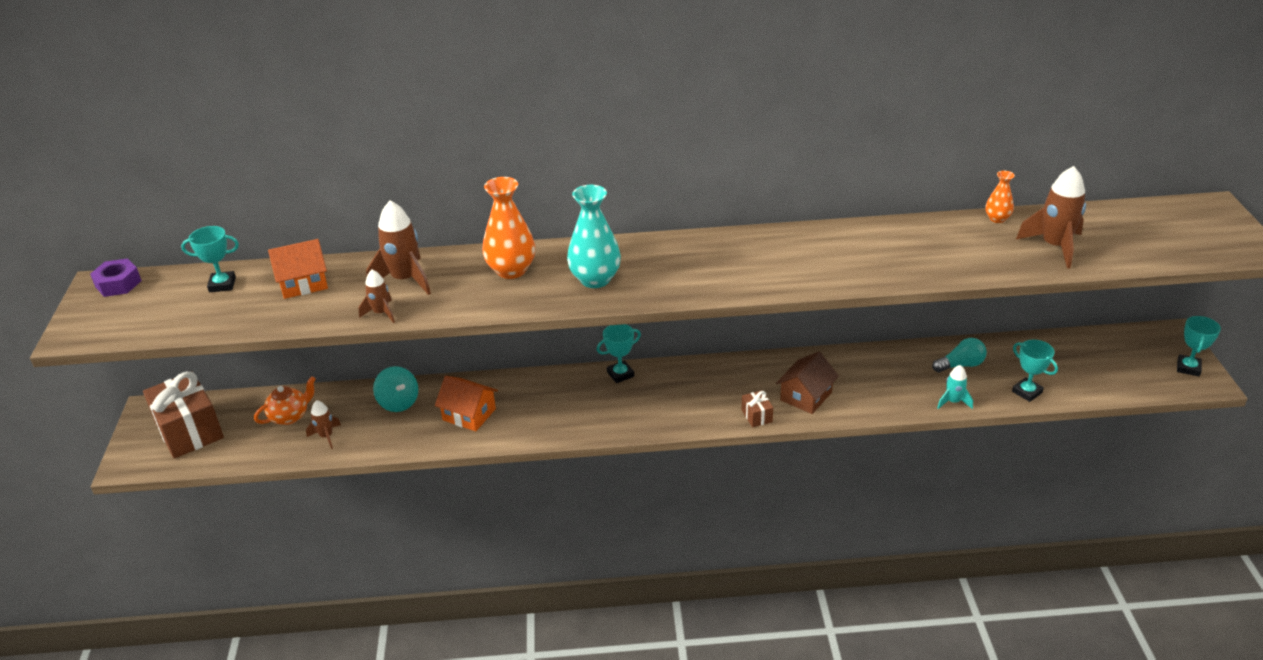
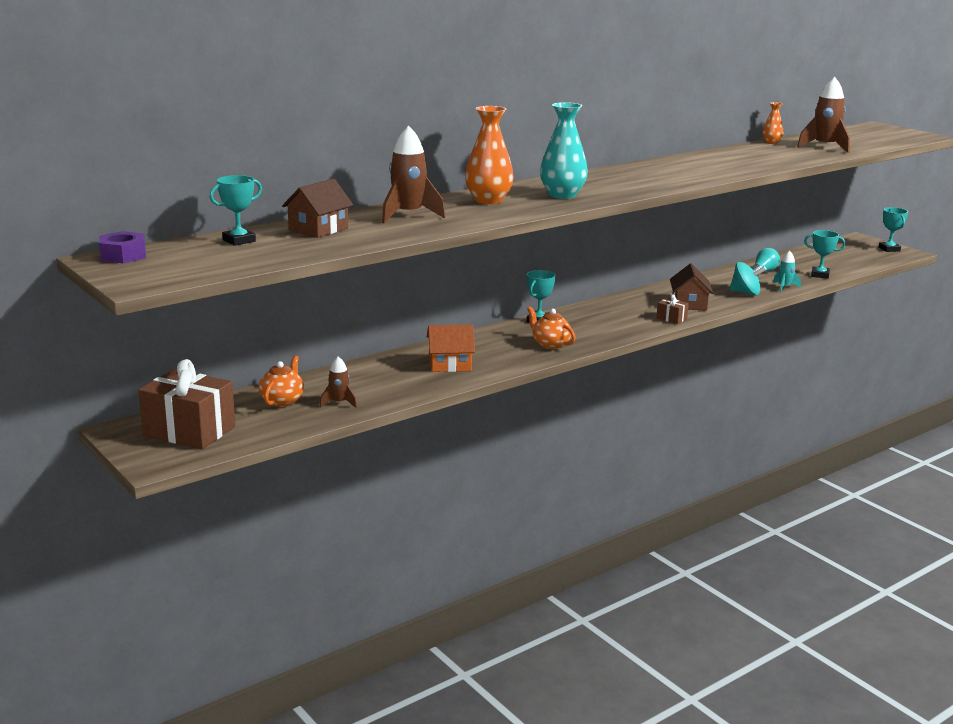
camera: 35 degrees left, 15 degrees down
orange house [268,239,328,299] -> brown house [282,179,353,238]
brown rocket [359,270,395,323] -> none
turquoise spinning top [373,366,418,412] -> turquoise spinning top moved to [729,262,767,295]
none -> orange teapot [527,307,576,349]

